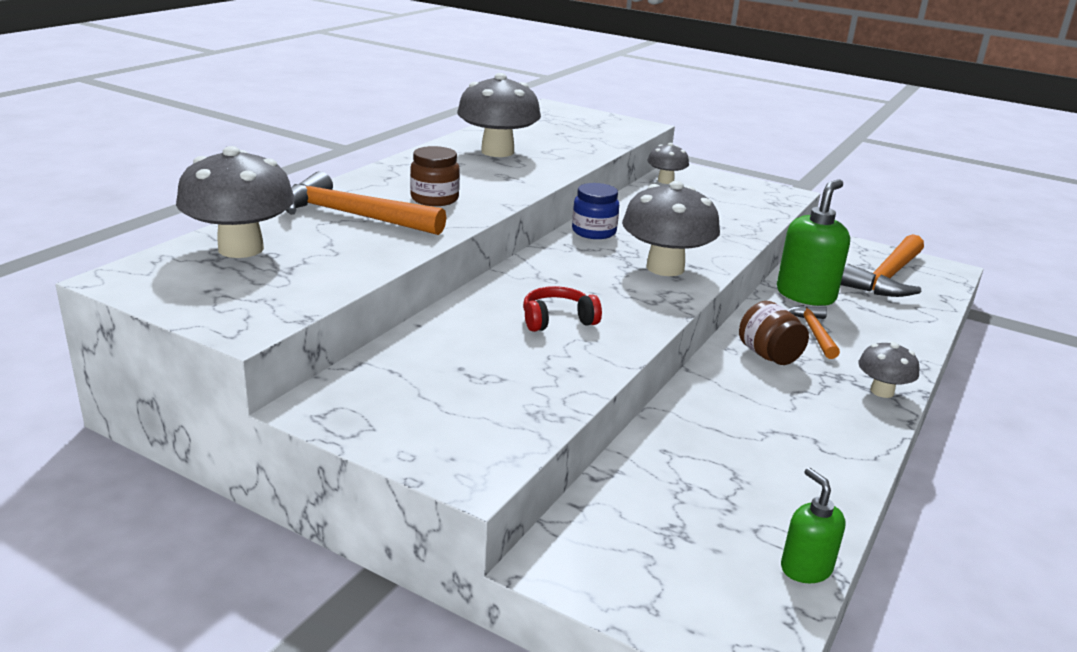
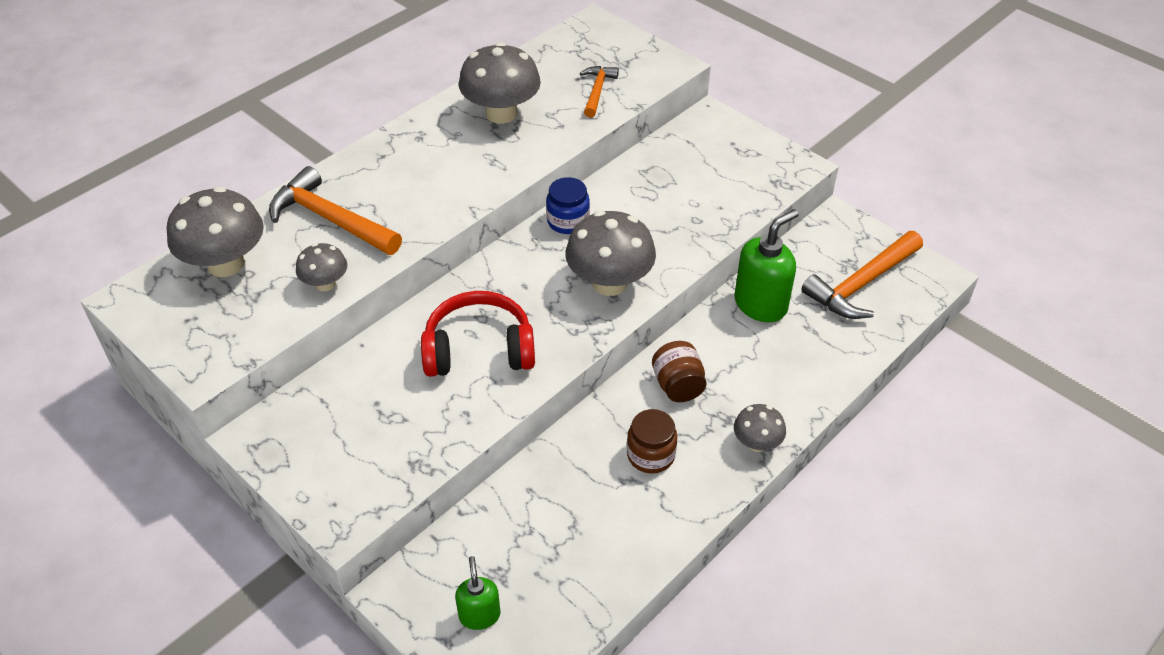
camera: 15 degrees right, 20 degrees up
brown jar [410,146,460,206] -> brown jar moved to [627,409,677,473]
red headphones [523,286,602,332] -> red headphones [421,291,535,377], size x1.74
grey mushroom [647,143,689,184] -> grey mushroom moved to [296,243,347,291]
green soap dispenser [781,468,845,583] -> green soap dispenser moved to [455,556,500,630]
orange hammer [788,305,840,359] -> orange hammer moved to [580,66,619,118]

